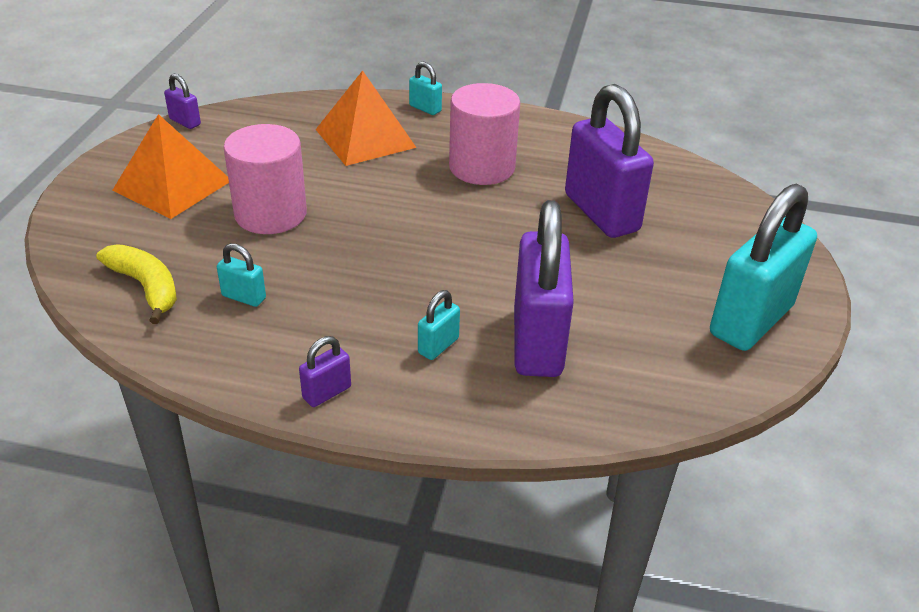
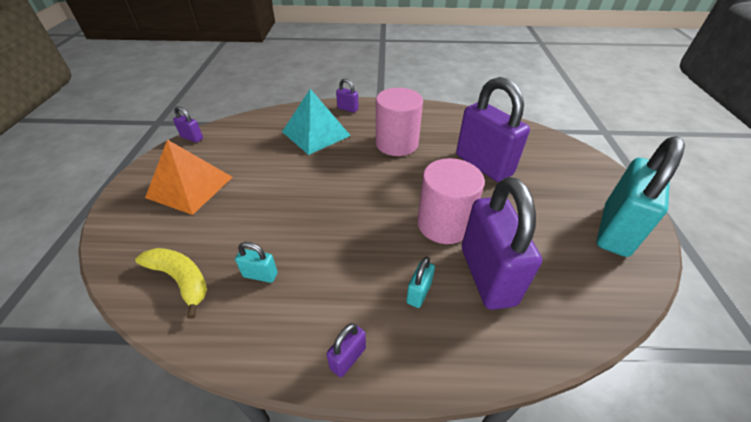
camera: 10 degrees left, 5 degrees up
pink cylinder [224,124,307,234] -> pink cylinder moved to [417,158,485,244]
orange pyramid [315,70,417,166] -> turquoise pyramid [282,89,351,155]
turquoise padlock [409,62,442,115] -> purple padlock [336,79,359,113]

